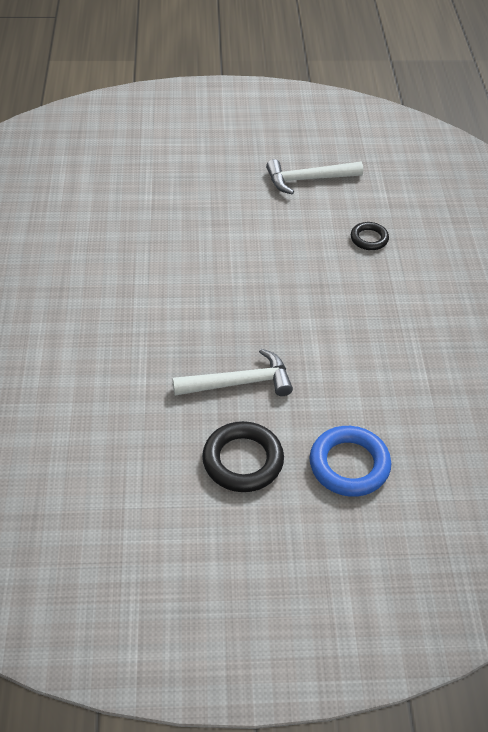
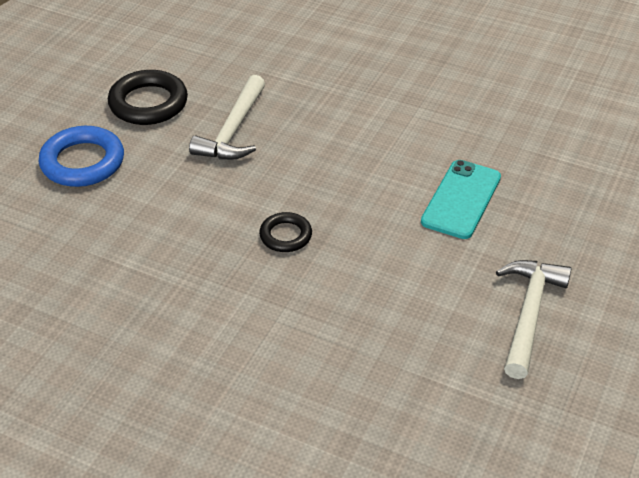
camera: 120 degrees right, 5 degrees down
black ring [351,222,389,250] -> black ring moved to [259,212,312,252]
none -> turquoise phone [421,160,501,239]

